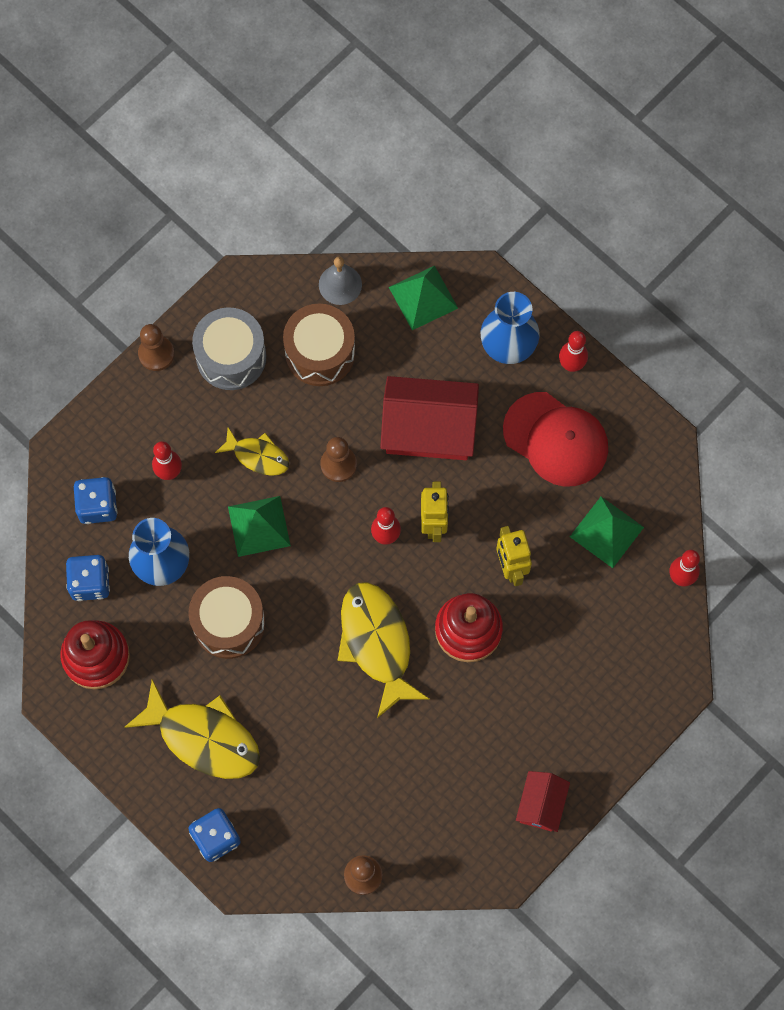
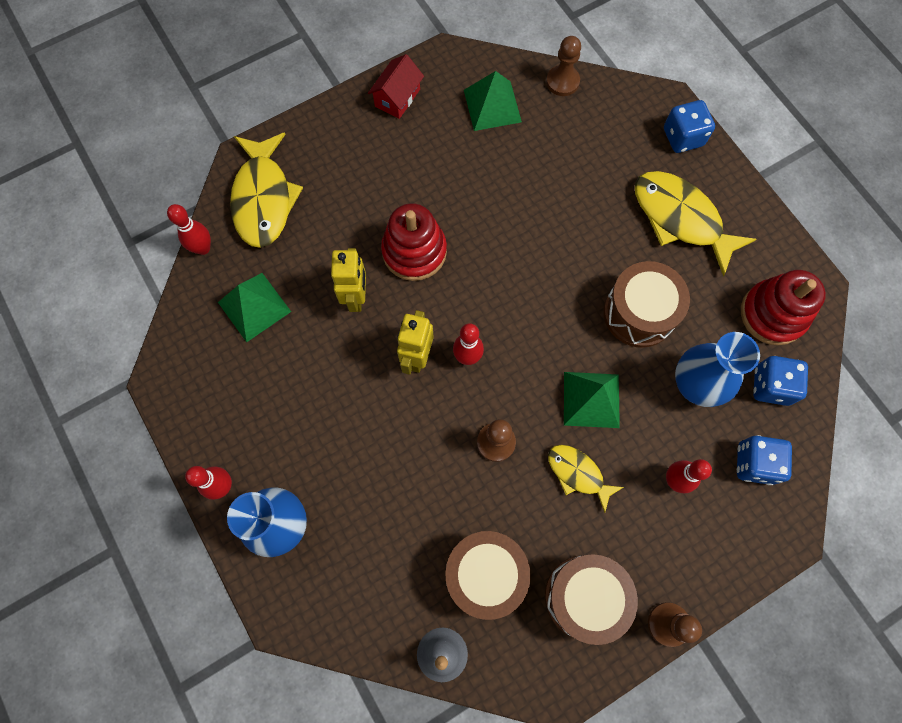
camera: 165 degrees left, 0 degrees up
grey drum [192,307,266,390] -> brown drum [545,554,638,645]
yellow fish [338,582,430,718] -> yellow fish moved to [230,133,303,248]
red house [380,376,479,460] -> none
green pyramid [389,266,458,330] -> green pyramid moved to [464,71,522,131]
red cap [503,392,608,487] -> none

